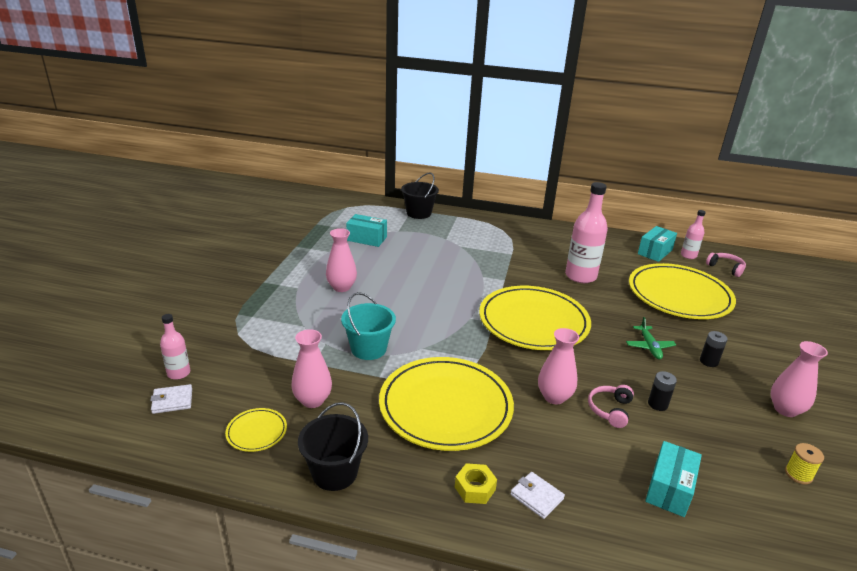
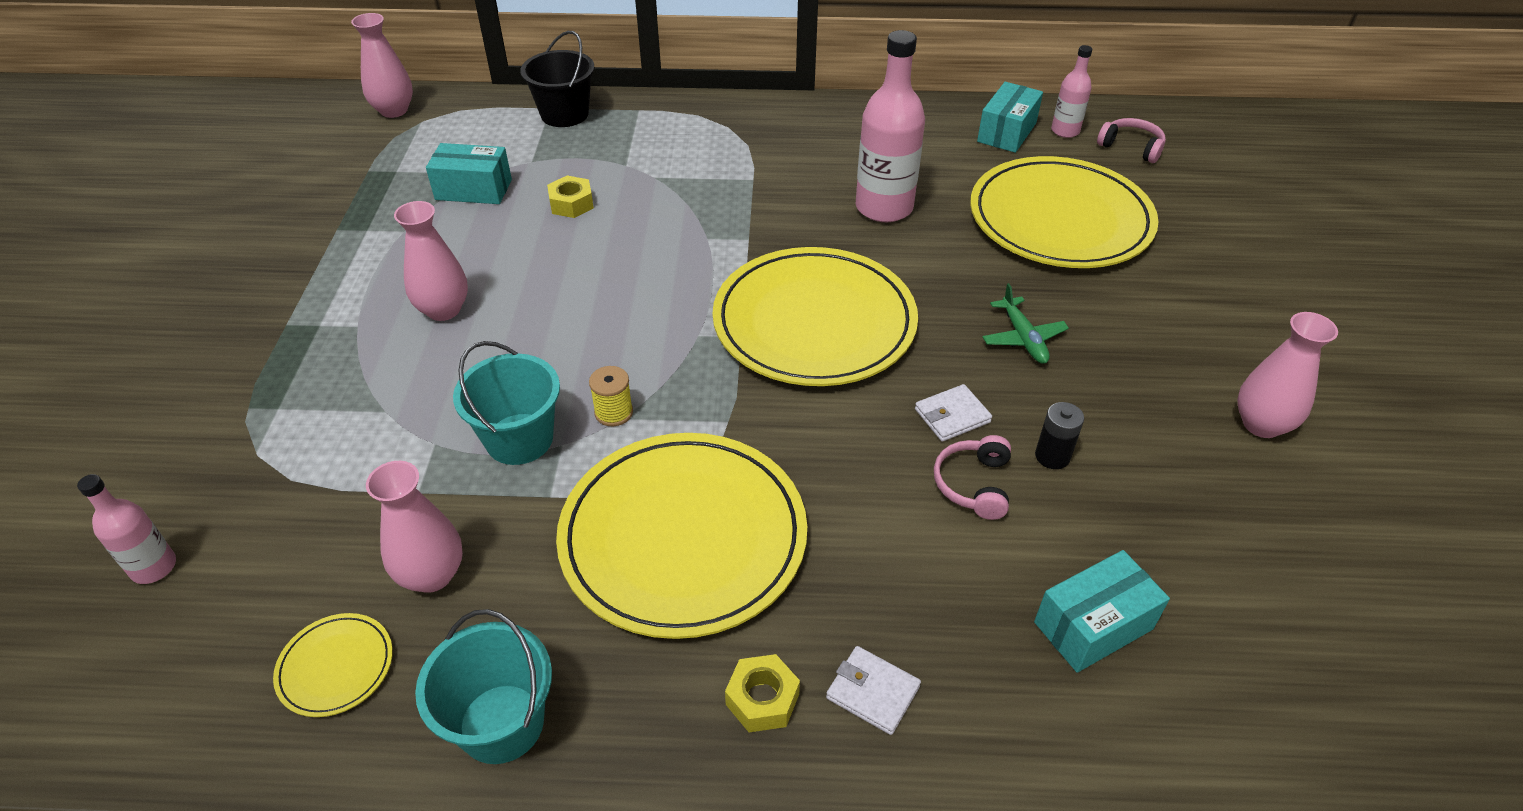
camera: 10 degrees left, 15 degrees up
white wallet [150,384,192,414] -> white wallet moved to [915,384,992,442]
black bucket [298,402,368,491] -> turquoise bucket [415,609,552,764]
pink vase [538,328,579,404] -> pink vase moved to [351,13,413,118]
turquoise box [645,441,702,517] -> turquoise box turned 45 degrees clockwise [1034,550,1170,673]
black battery [700,331,728,367] -> none
yellow spool [785,443,824,484] -> yellow spool moved to [589,366,633,426]
none -> yellow nut [547,176,594,218]

